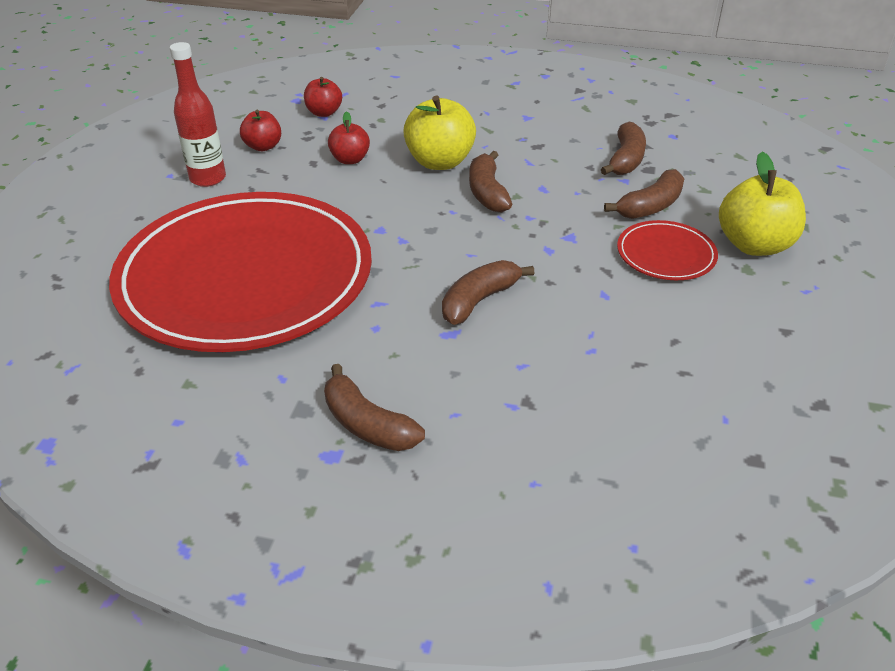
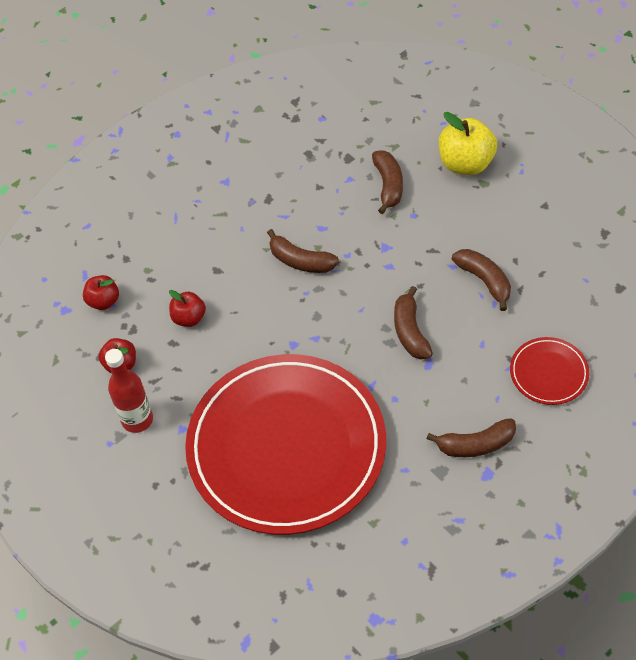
camera: 50 degrees left, 15 degrees up
yellow apple [403,96,476,170] -> none
brown banana [601,122,646,175] -> brown banana moved to [452,249,511,311]
red plate [617,220,718,280] -> red plate moved to [510,337,589,405]

